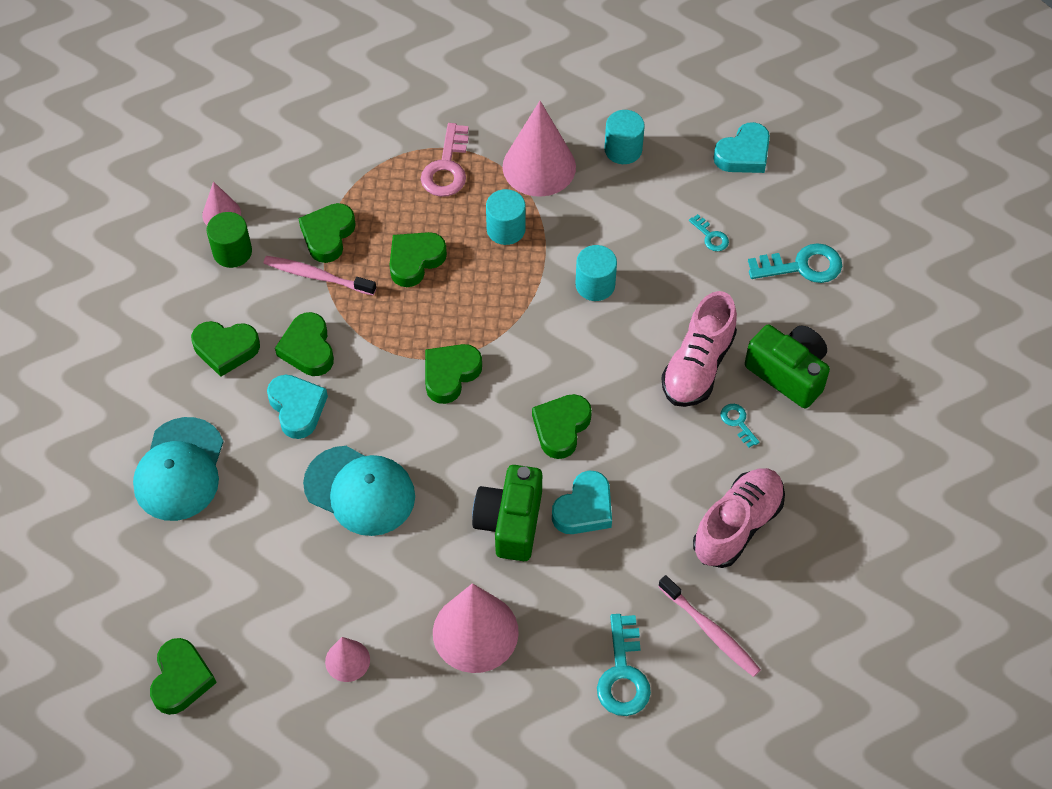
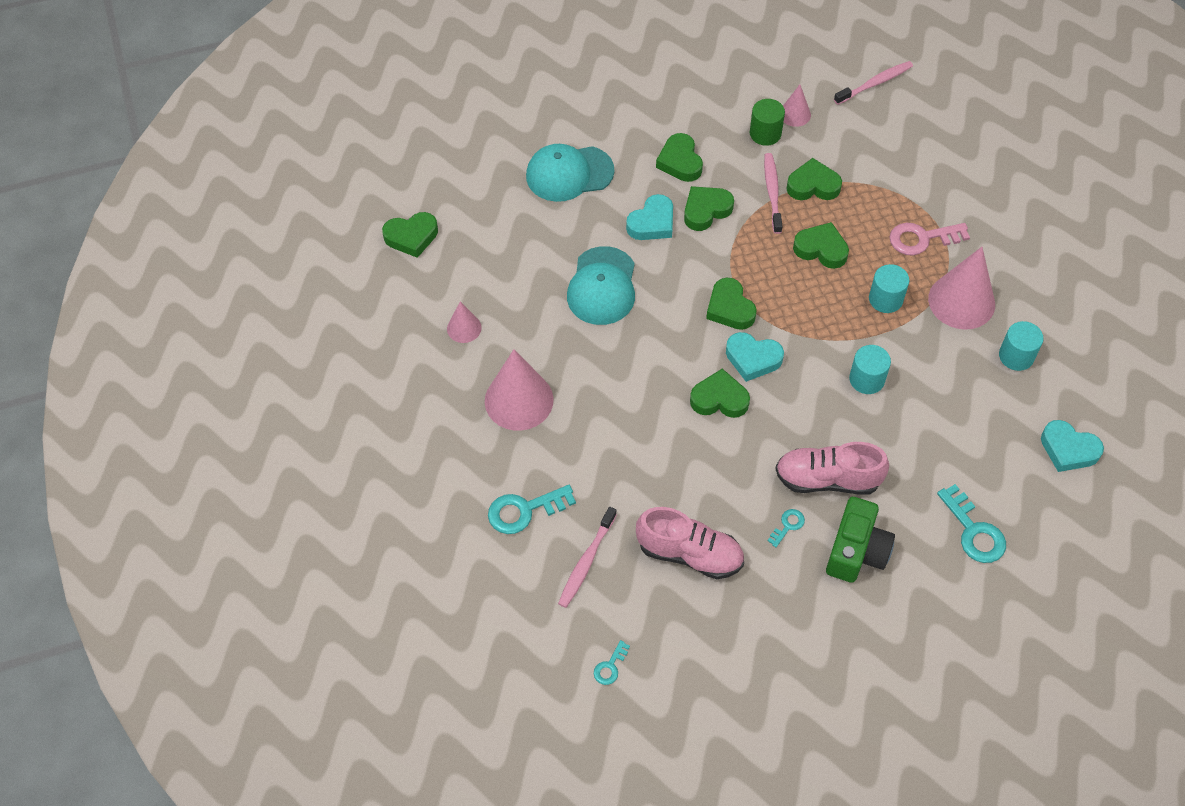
camera: 70 degrees right, 0 degrees up
green heart [425,344,482,404] -> green heart turned 135 degrees counterclockwise [706,278,757,330]
green camera [472,465,542,561] -> none
turquoise heart [552,470,612,534] -> turquoise heart moved to [726,332,784,382]
turquoise key [689,214,729,251] -> turquoise key moved to [594,640,630,685]
none -> pink toothbrush [834,61,913,105]

